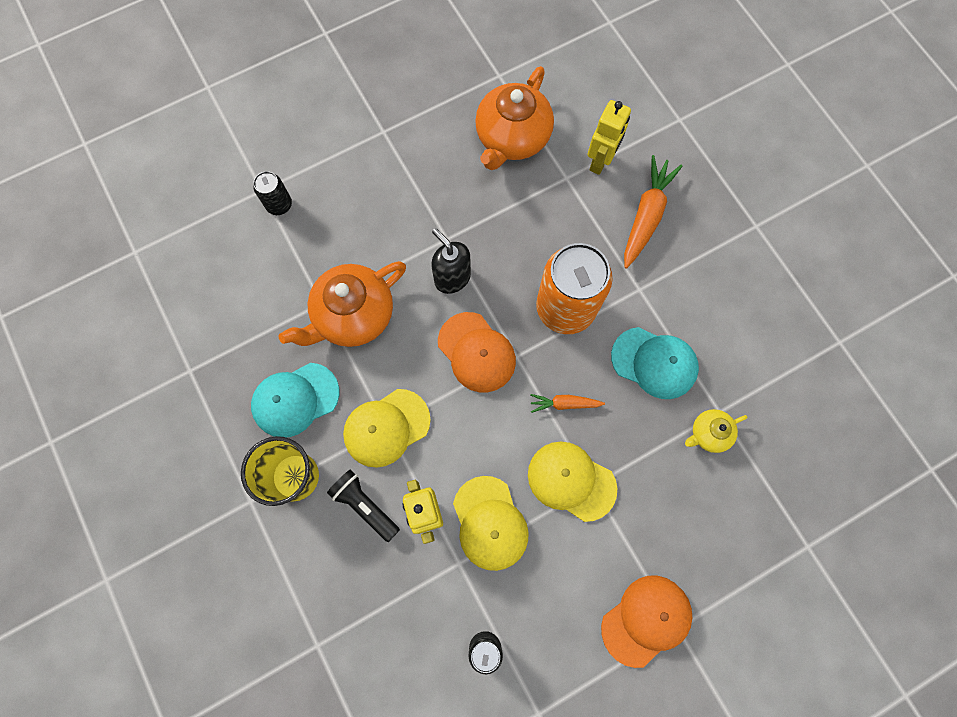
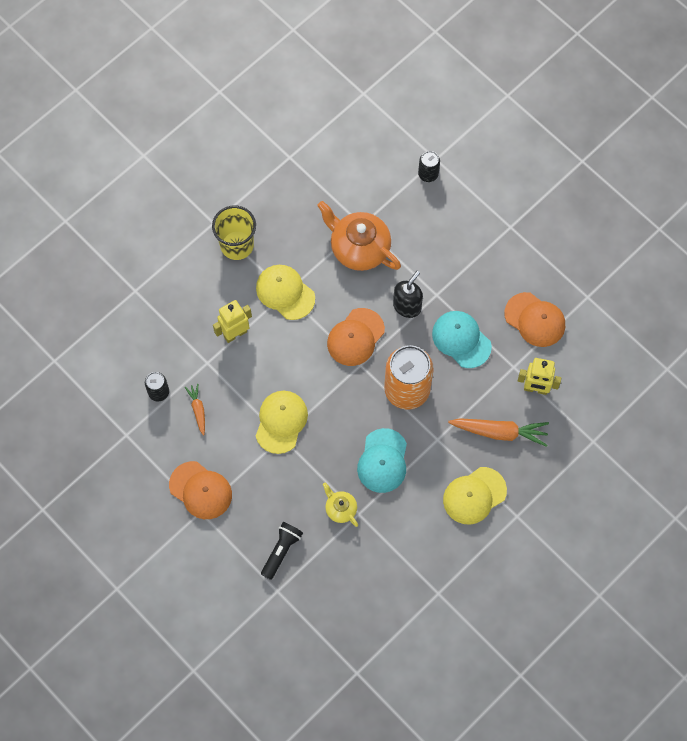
camera: 75 degrees right, 5 degrees down
turquoise cap [251,363,339,437] -> turquoise cap moved to [432,311,492,368]
black flashlight [327,470,400,542] -> black flashlight moved to [261,522,303,580]
yellow cap [453,476,529,571] -> yellow cap moved to [443,467,507,525]
orange teapot [475,66,554,170] -> orange cap [504,292,565,347]
orange carrot [530,394,605,413] -> orange carrot moved to [185,384,205,436]

